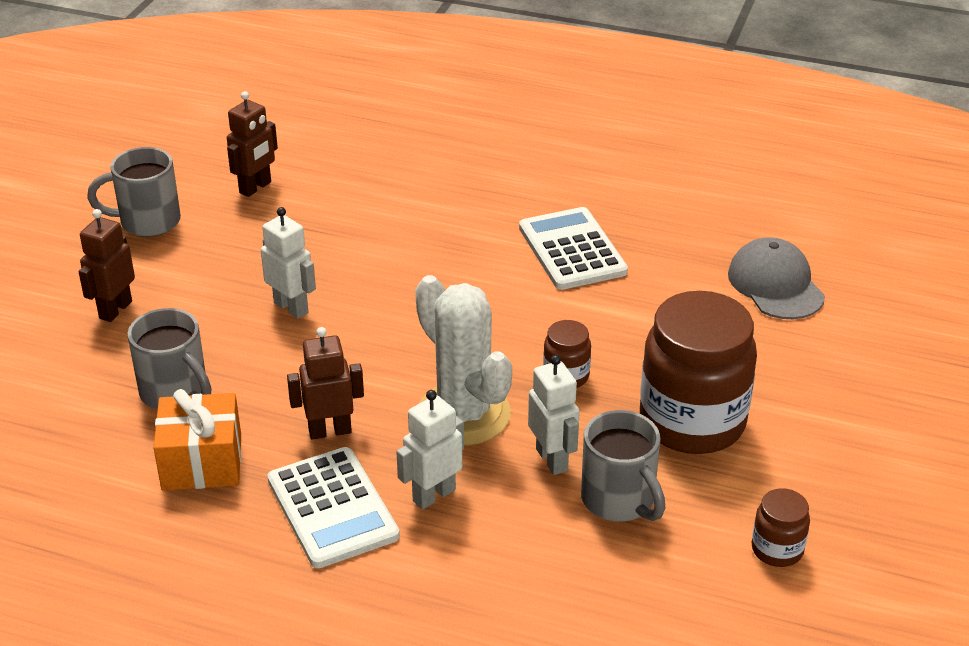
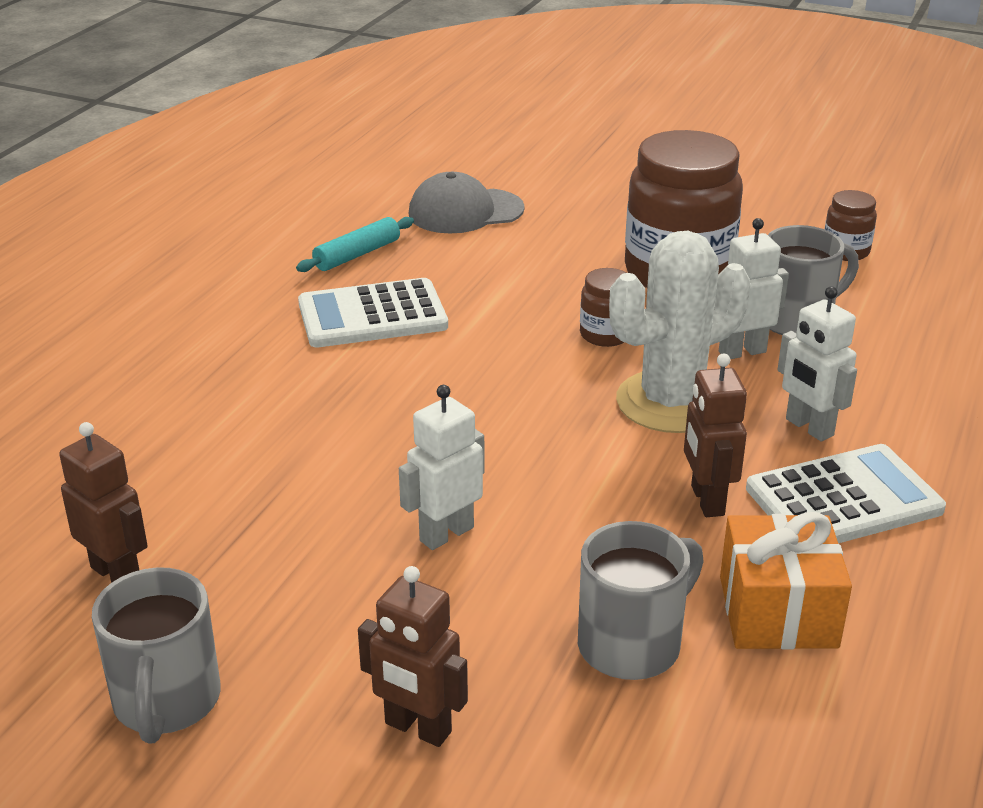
camera: 85 degrees left, 5 degrees down
none -> turquoise rolling pin [296,217,414,272]

